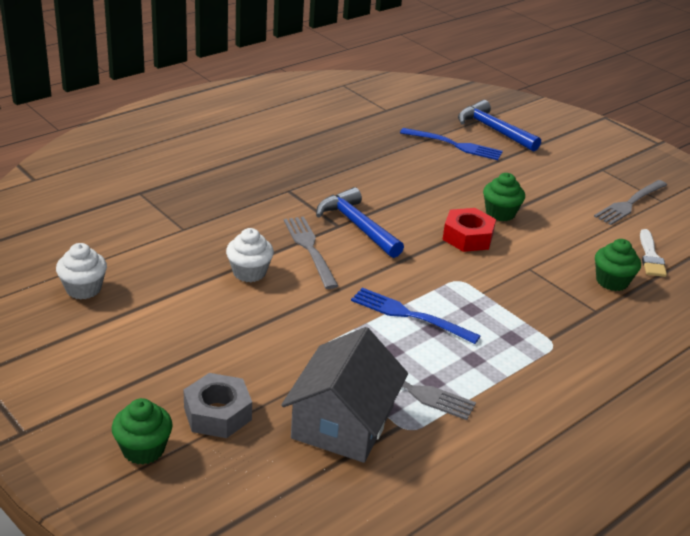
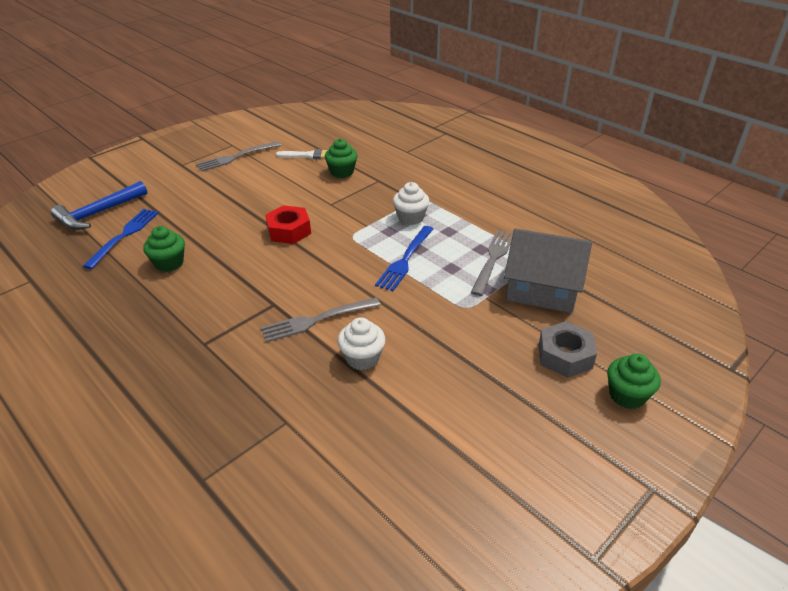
camera: 90 degrees left, 5 degrees up
white cupcake [56,243,107,299] -> white cupcake moved to [393,182,430,225]
blue hammer [316,187,404,258] -> none
green cupcake [483,173,525,221] -> green cupcake moved to [143,226,185,272]
grey fork [594,180,667,225] -> grey fork turned 105 degrees clockwise [196,141,281,172]

